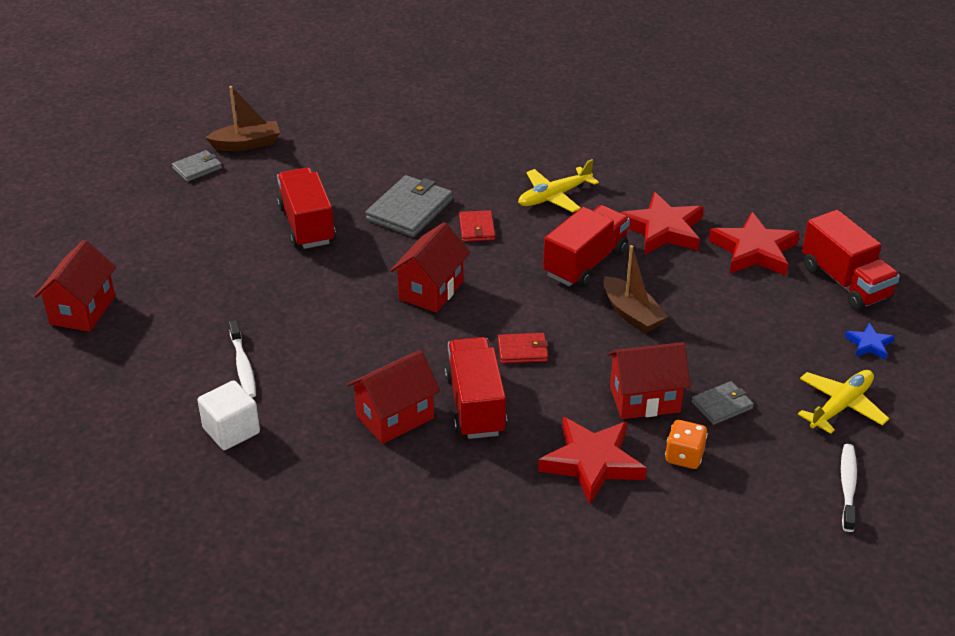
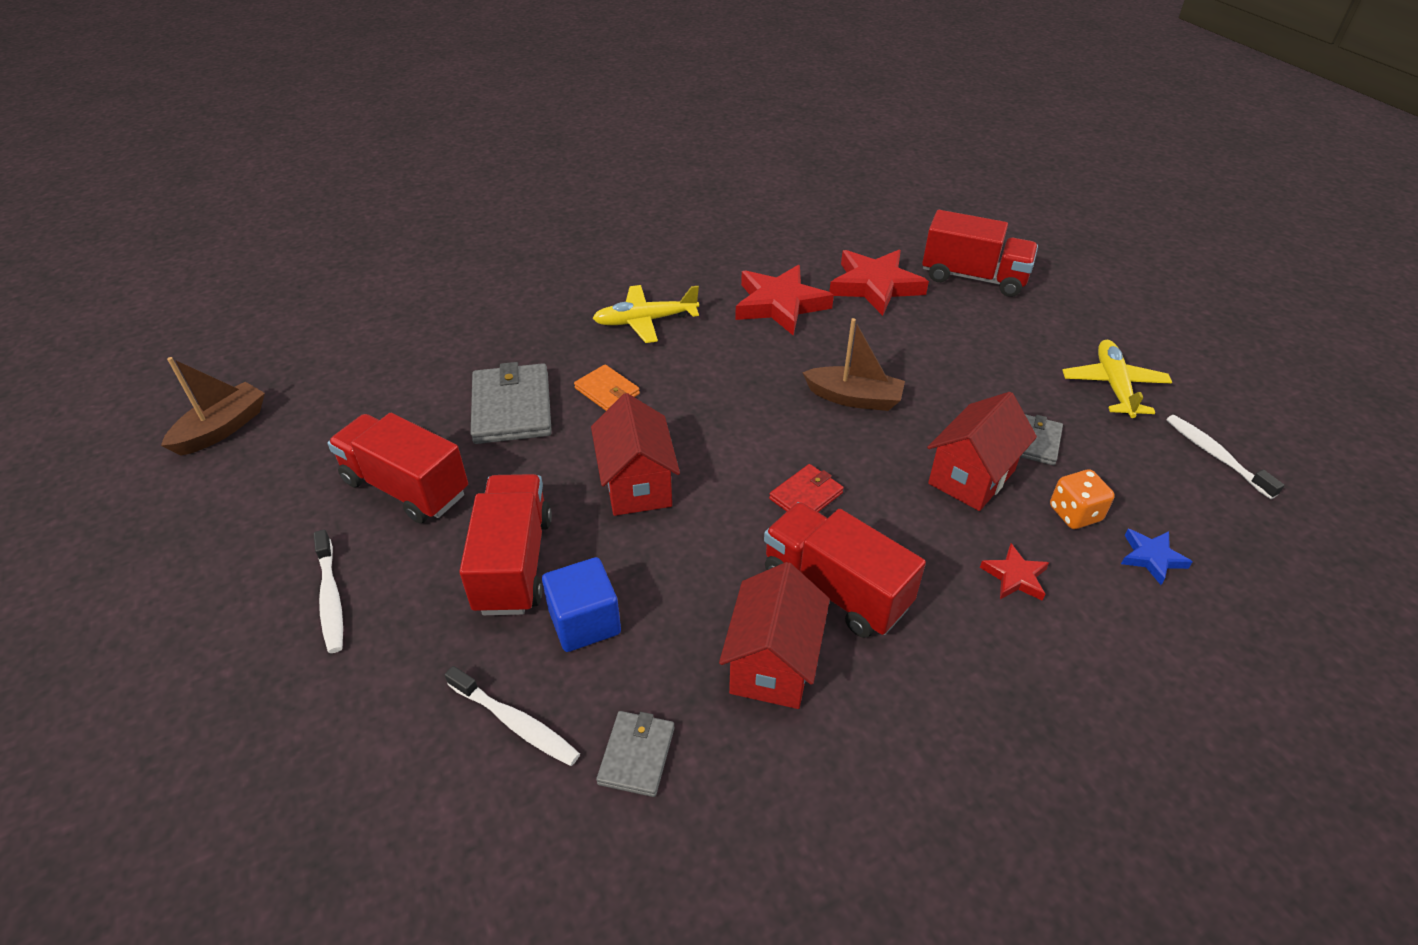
camera: 40 degrees left, 5 degrees up
red house [34,240,116,332] -> none
grey wallet [172,150,222,182] -> grey wallet moved to [596,711,675,797]
white cube [198,380,260,450] -> none
red wallet [459,210,495,242] -> orange wallet [574,365,640,411]
yellow plane [518,159,599,212] -> yellow plane turned 60 degrees clockwise [593,285,699,343]
red star [538,417,646,504] -> red star [980,544,1049,601], size x0.50
red truck [543,205,630,288] -> red truck moved to [459,474,552,615]
blue star [845,323,895,360] -> blue star moved to [1121,529,1193,585]
none -> white toothbrush [314,530,343,653]
none -> blue cube [542,557,621,652]

